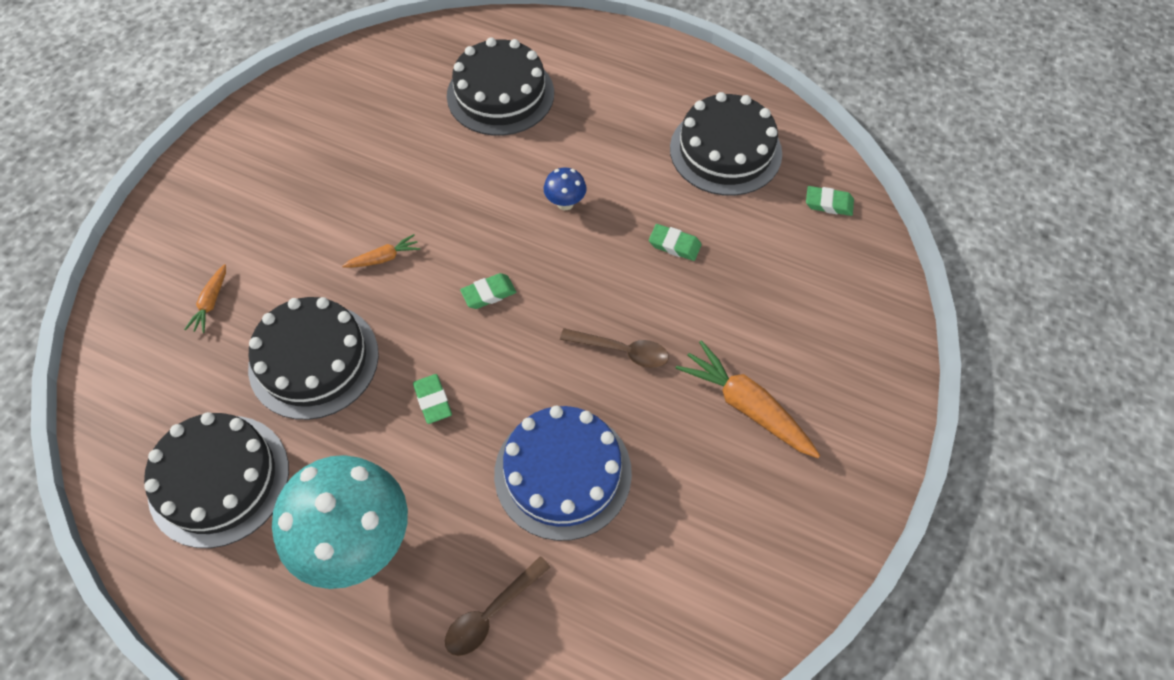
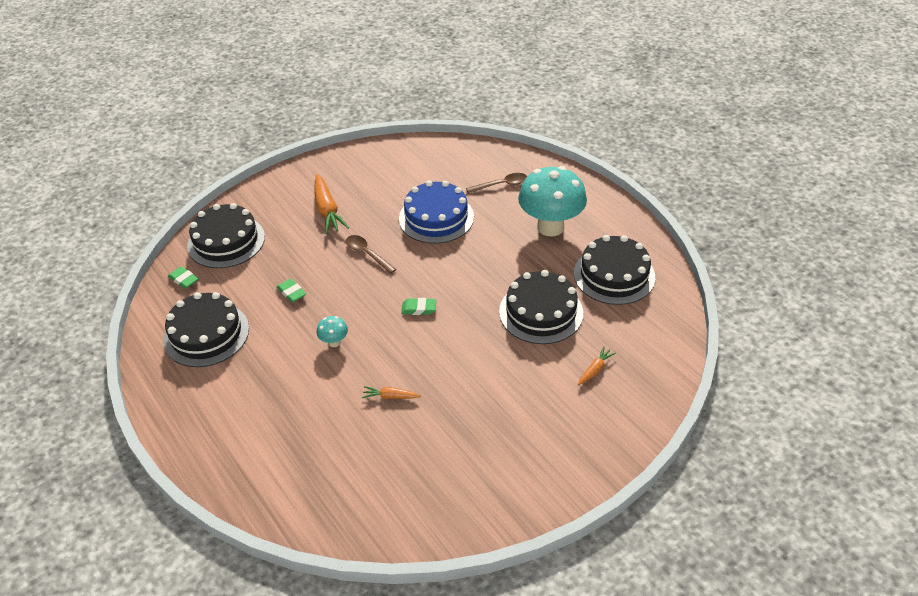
camera: 150 degrees left, 15 degrees down
orange carrot [342,234,420,268] -> orange carrot moved to [362,386,421,399]
green eraser [413,374,452,424] -> none
black cake [447,38,554,136] -> black cake moved to [187,203,265,268]
blue mushroom [544,167,587,210] -> turquoise mushroom [317,316,348,347]

